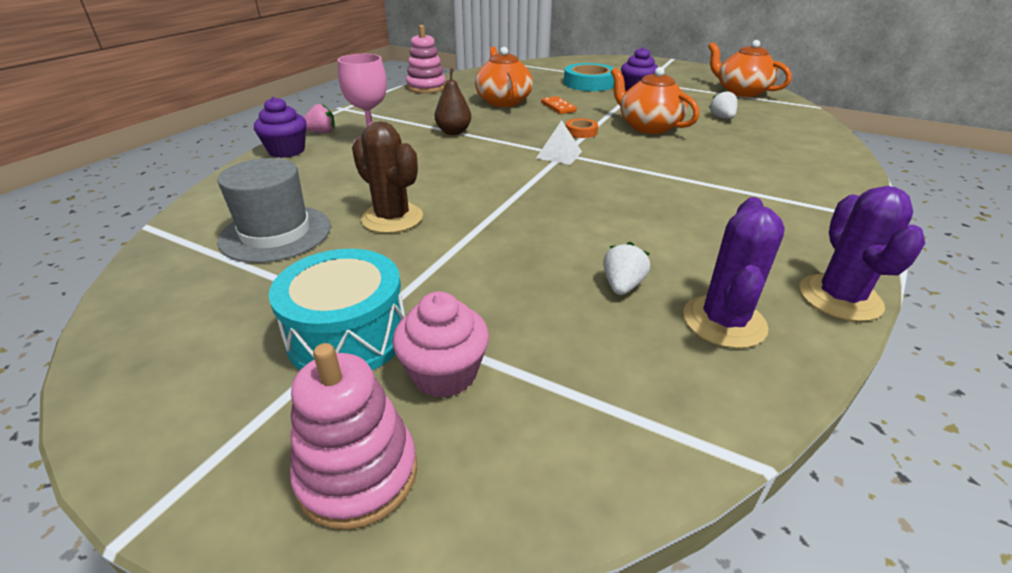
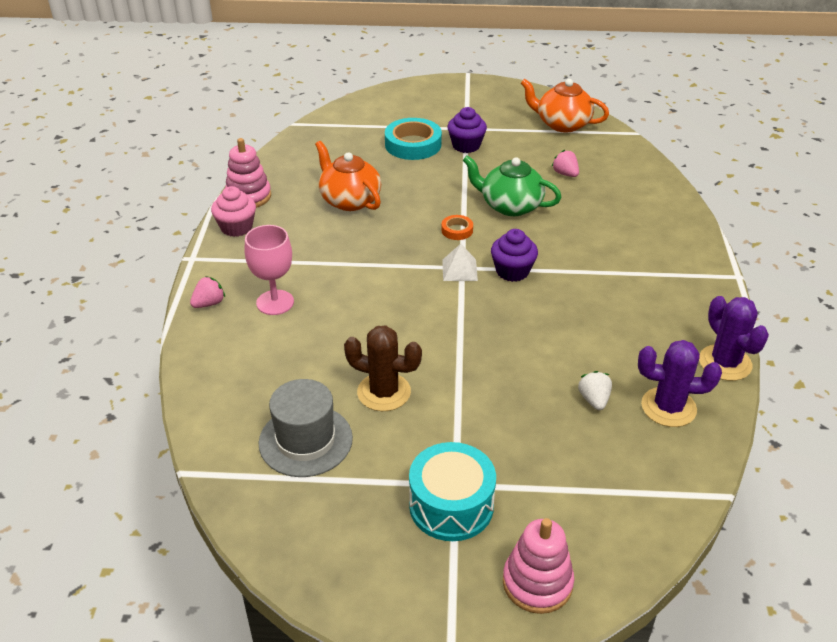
camera: 25 degrees left, 5 degrees up
purple cupcake [254,97,307,158] -> purple cupcake moved to [491,229,538,282]
pink cupcake [393,291,489,398] -> pink cupcake moved to [211,186,256,237]
brown pear [435,68,471,135] -> none
orange domino [541,96,577,114] -> none
orange teapot [611,67,700,134] -> green teapot [463,155,561,216]
purple cactus [683,197,785,349] -> purple cactus turned 75 degrees counterclockwise [638,340,722,427]
white strawberry [709,90,737,119] -> pink strawberry [551,150,579,177]

